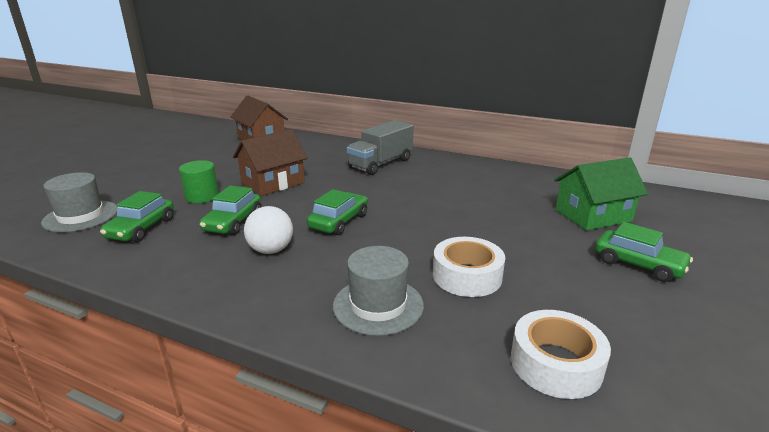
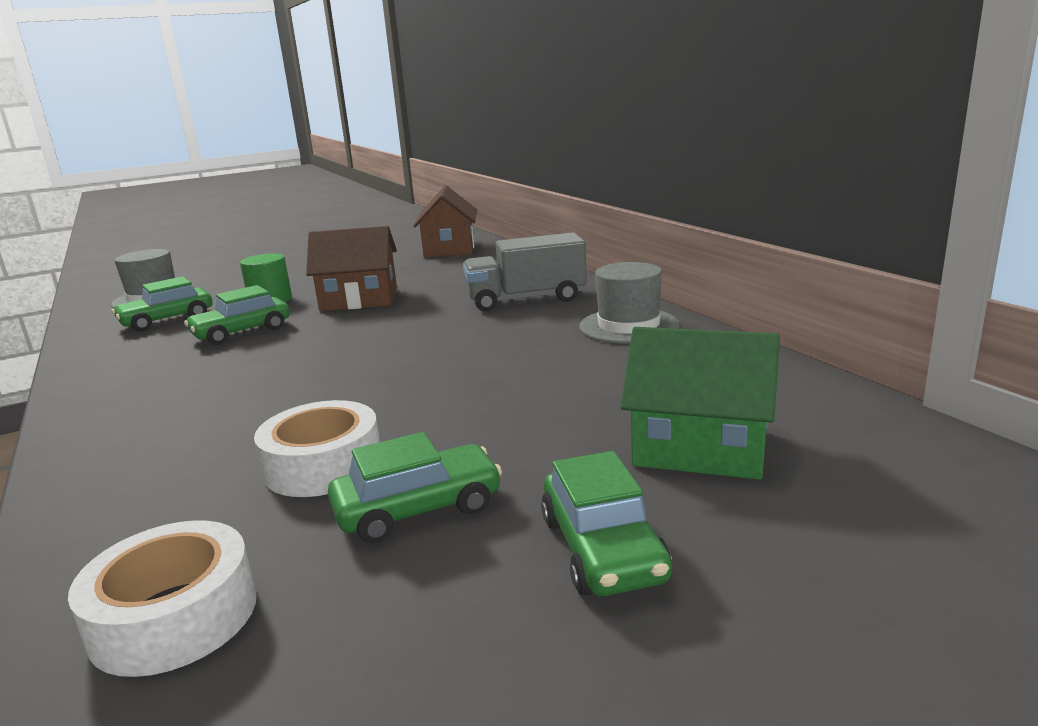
camera: 40 degrees right, 5 degrees down
white ball [244,206,293,254] -> none
green car [307,189,368,235] -> green car moved to [328,432,502,543]
grey hat [333,246,424,336] -> grey hat moved to [579,262,680,344]

